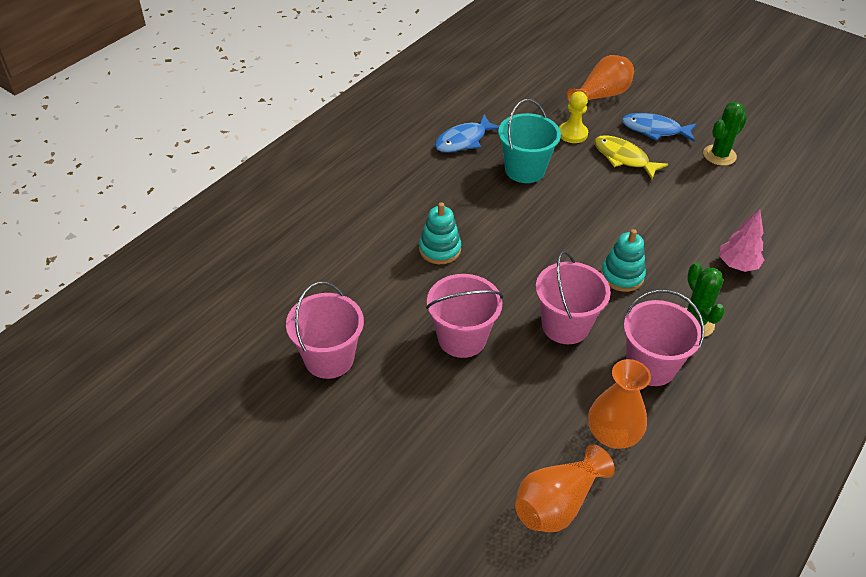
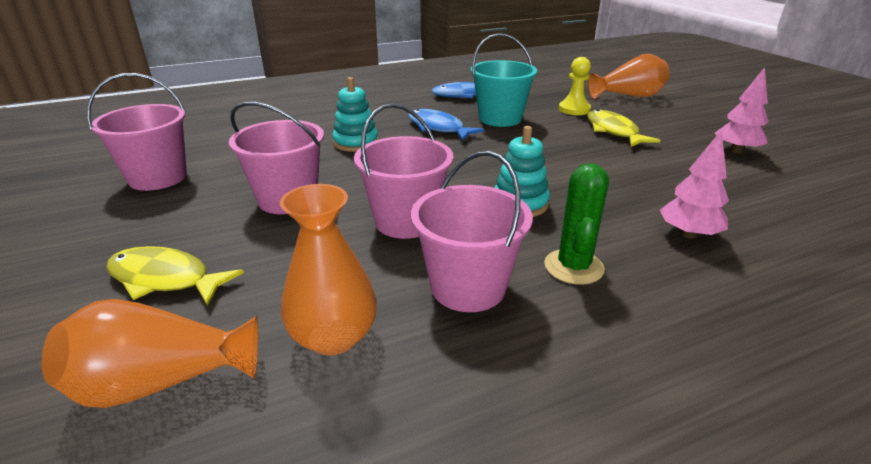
camera: 30 degrees right, 15 degrees down
blue fish [622,113,696,142] -> blue fish moved to [408,109,485,141]
green cactus [703,102,747,166] -> pink tree [715,67,769,153]
none -> yellow fish [106,246,244,306]

